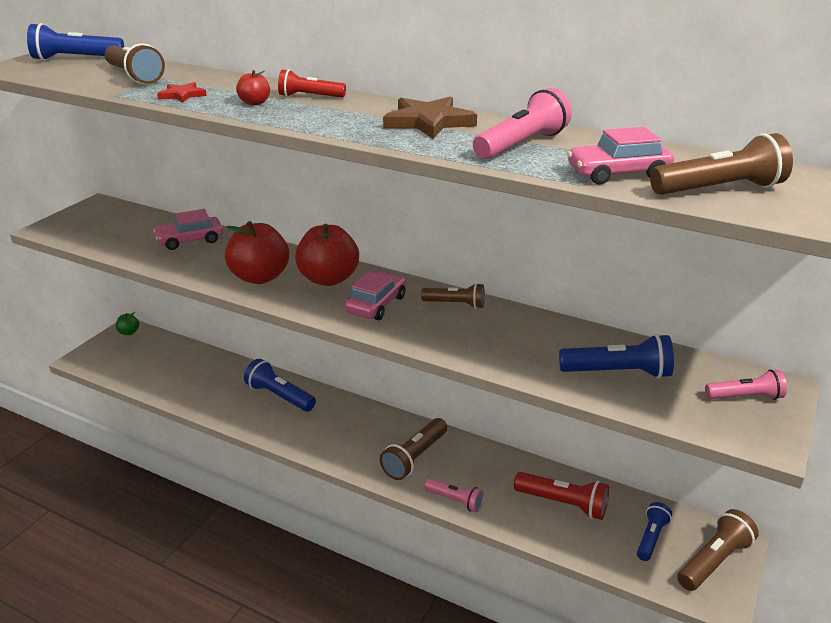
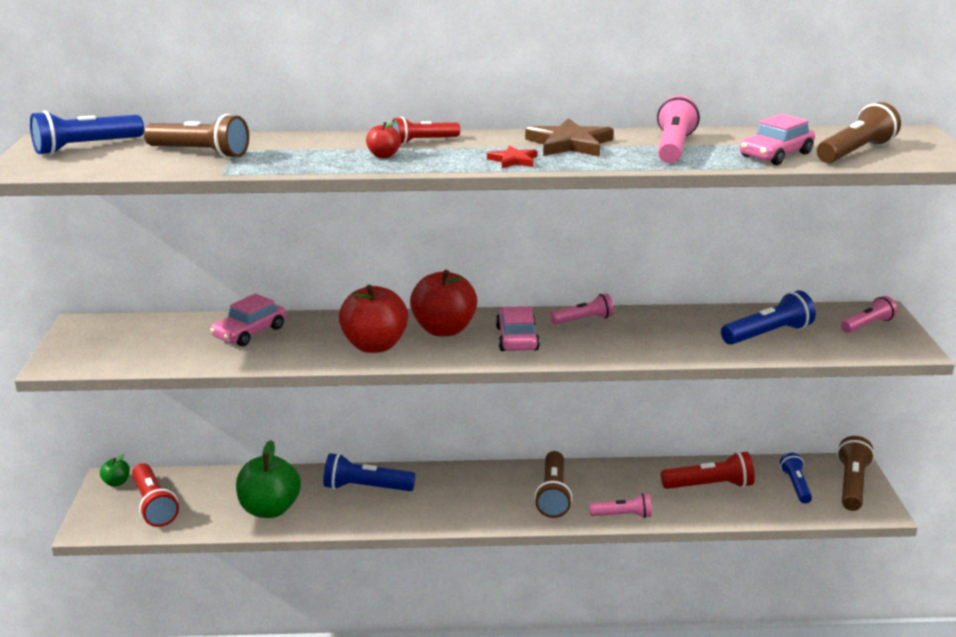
camera: 30 degrees left, 5 degrees down
red star [157,82,207,103] -> red star moved to [487,145,537,168]
brown flashlight [421,283,485,309] -> pink flashlight [550,293,614,324]
none -> red flashlight [132,463,179,527]
none -> green apple [236,440,301,518]

